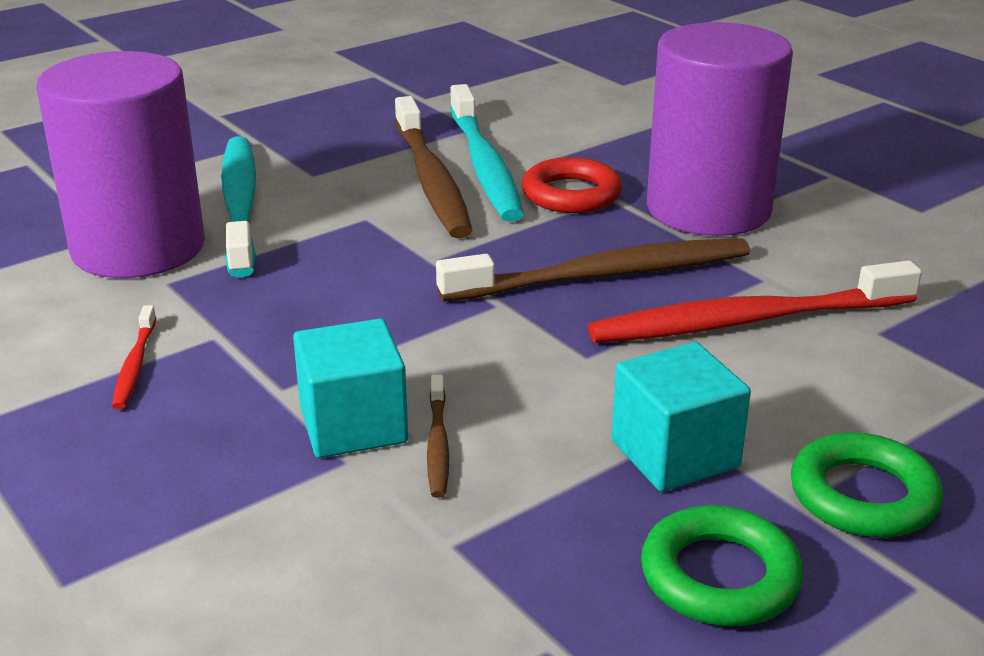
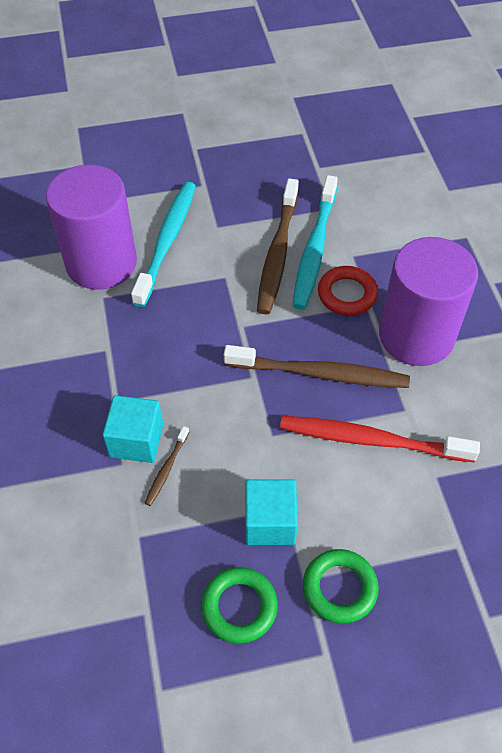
camera: 25 degrees right, 25 degrees up
red toothbrush [112,305,156,409] -> none

